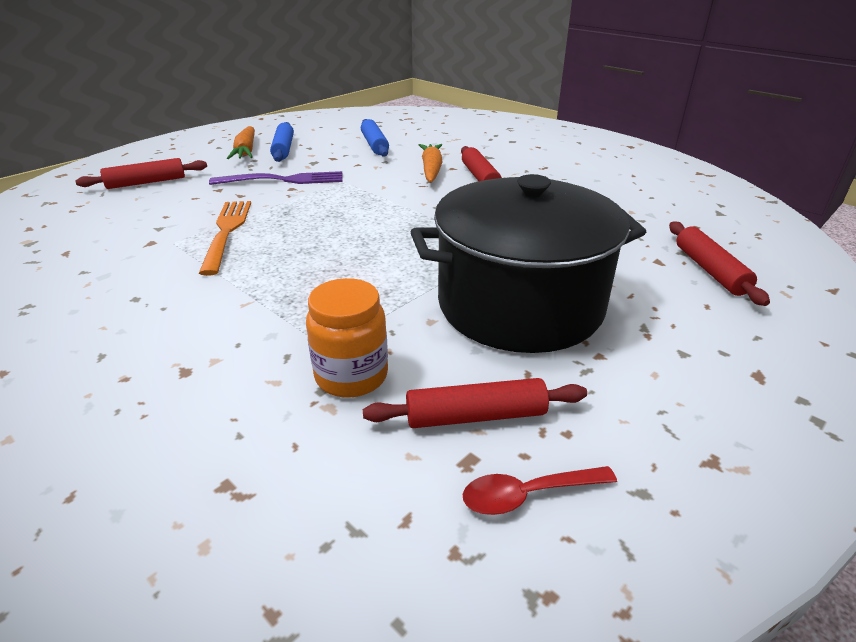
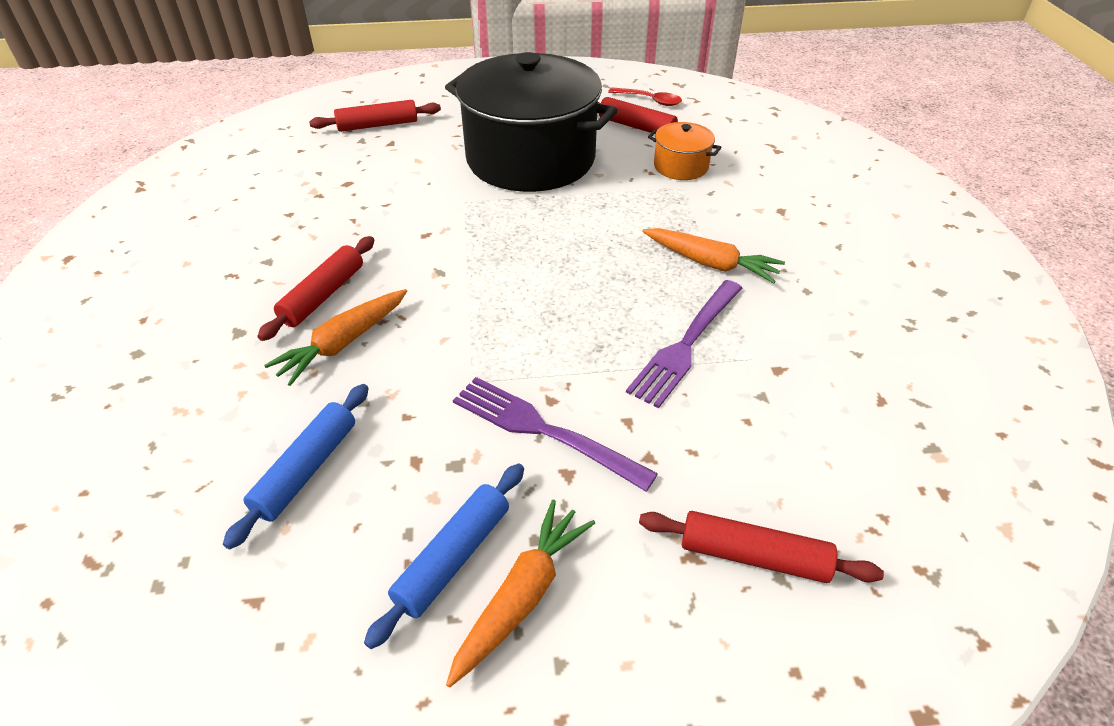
camera: 140 degrees left, 10 degrees up
orange fork [199,201,251,276] -> purple fork [626,280,742,408]
orange jar [306,278,388,398] -> orange pot [648,122,721,180]
red rolling pin [669,221,770,306] -> red rolling pin turned 45 degrees clockwise [309,100,441,132]
none -> orange carrot [642,228,785,284]

